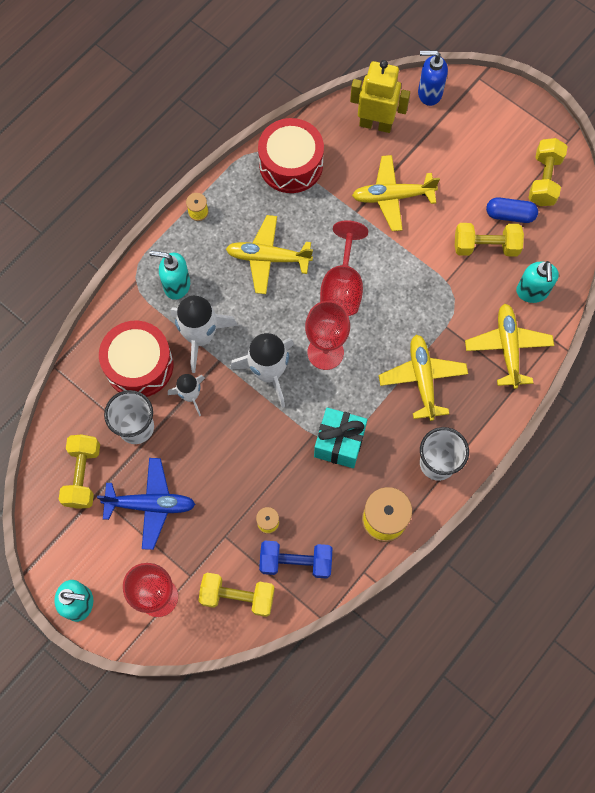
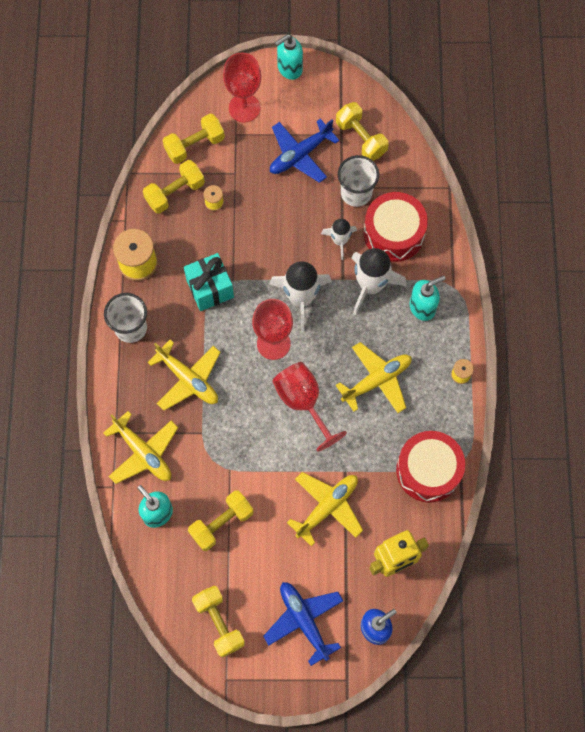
camera: 140 degrees right, 0 degrees up
blue dumbbell [259,541,332,579] -> yellow dumbbell [143,160,205,214]
blue capsule [486,197,538,223] -> none
none -> blue plane [263,582,343,666]

